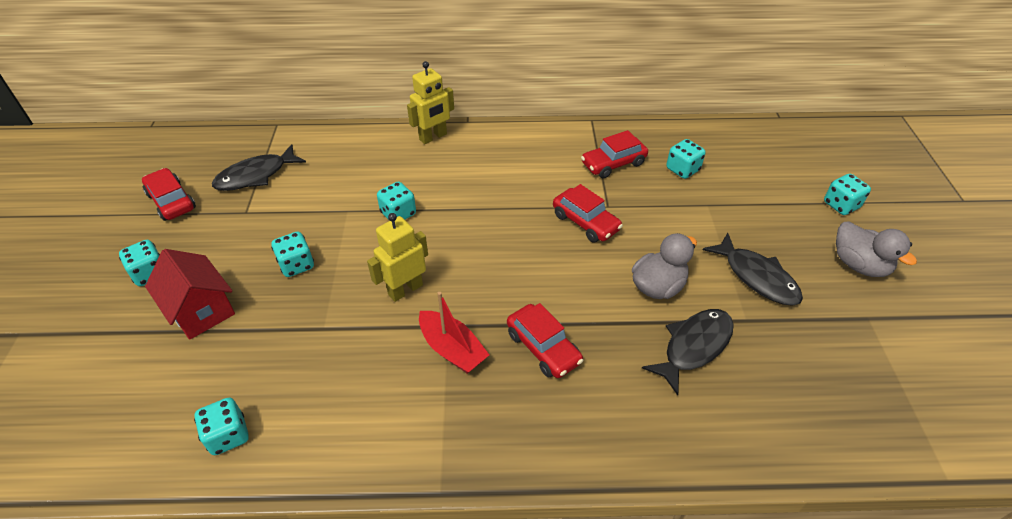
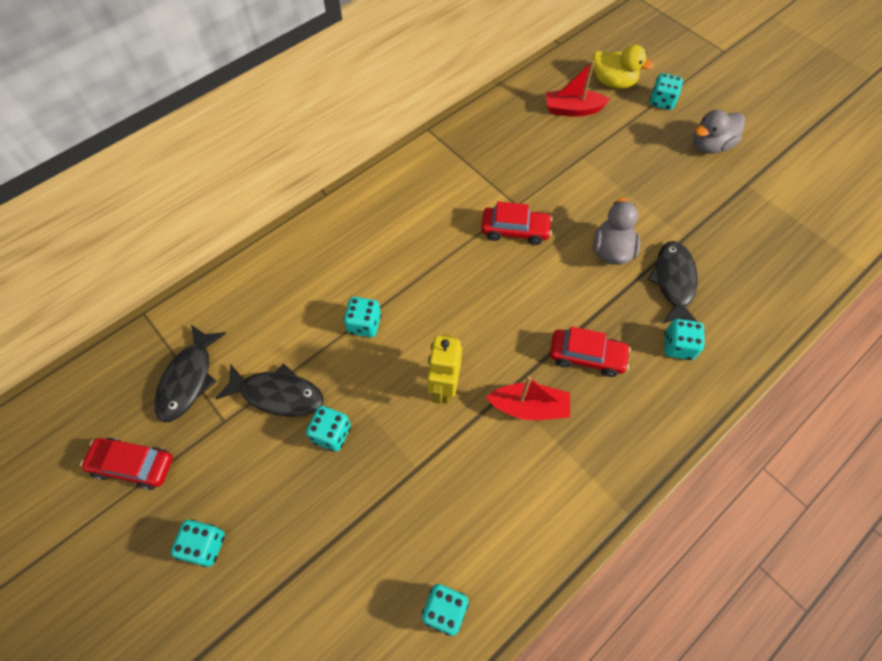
camera: 40 degrees left, 15 degrees up
red house [145,249,235,340] -> none
yellow robot [407,61,454,144] -> none
red car [581,130,648,178] -> none
turquoise dice [666,139,705,179] -> turquoise dice moved to [664,319,705,360]
black fish [703,233,803,305] -> black fish moved to [215,364,323,417]
grey duck [836,221,917,277] -> grey duck turned 135 degrees clockwise [693,110,745,154]
none -> red boat [546,61,611,117]
none -> yellow duck [593,45,654,89]

